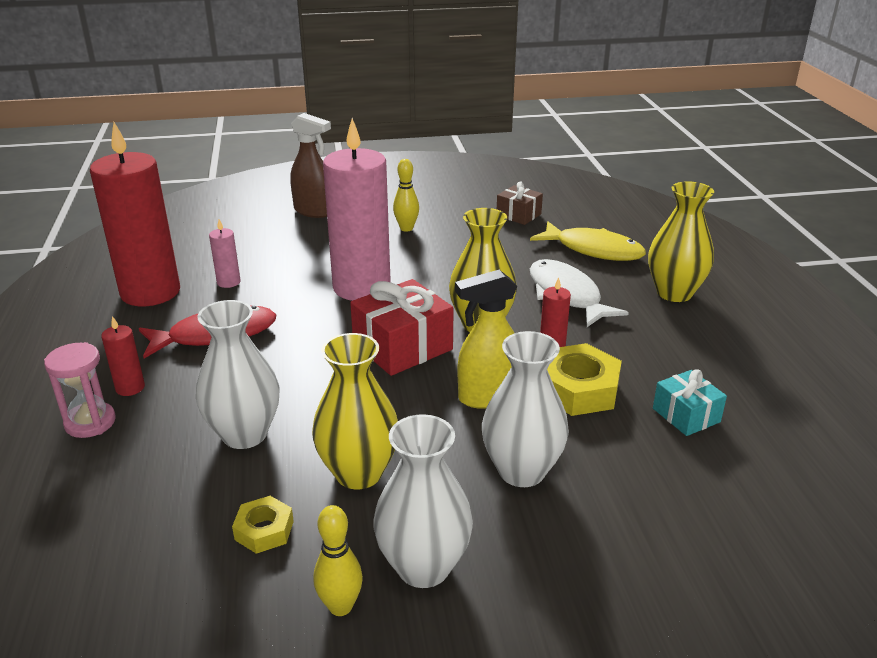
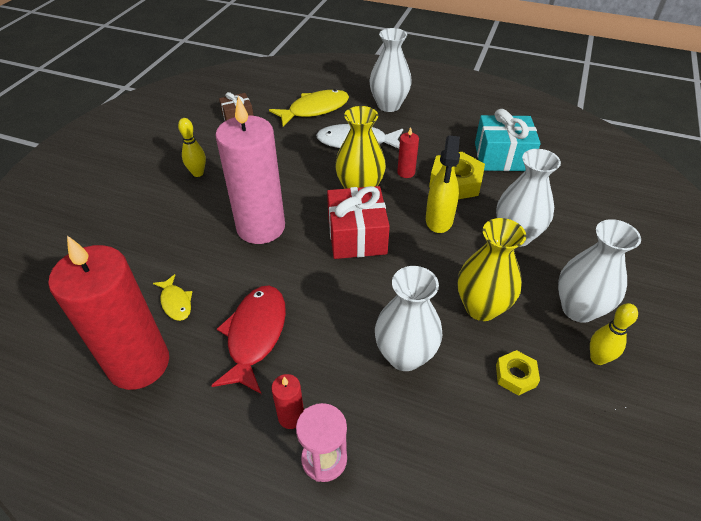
camera: 60 degrees left, 15 degrees up
pink candle [209,219,241,288] -> yellow fish [153,274,192,321]
brown spray bottle [290,113,331,218] -> none
yellow vase [648,181,714,302] -> white vase [369,28,412,112]
turquoise gift [653,369,727,436] -> turquoise gift [475,109,541,171], size x1.70

